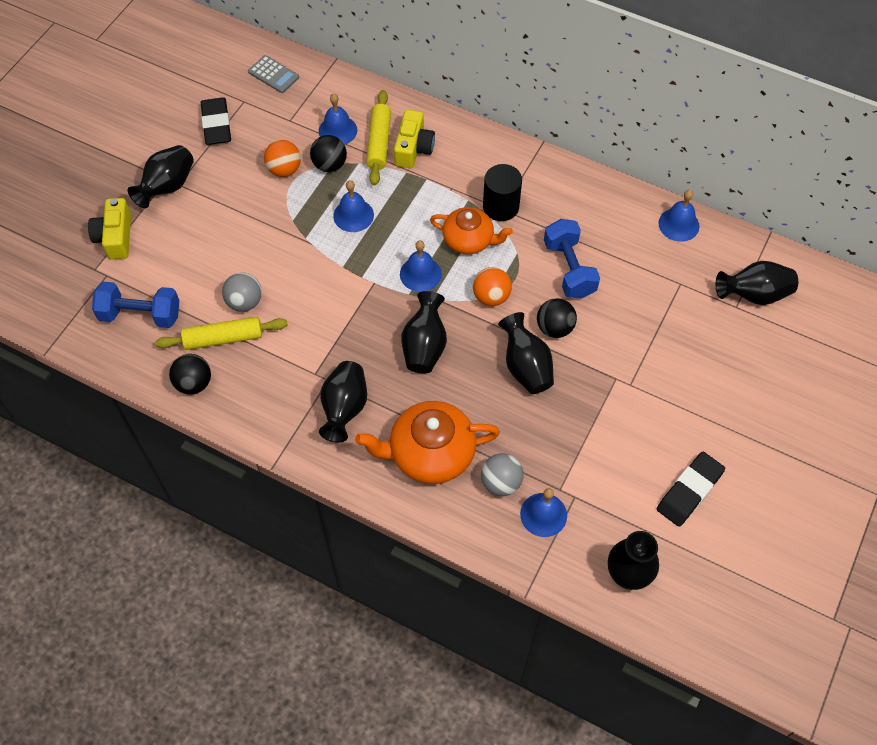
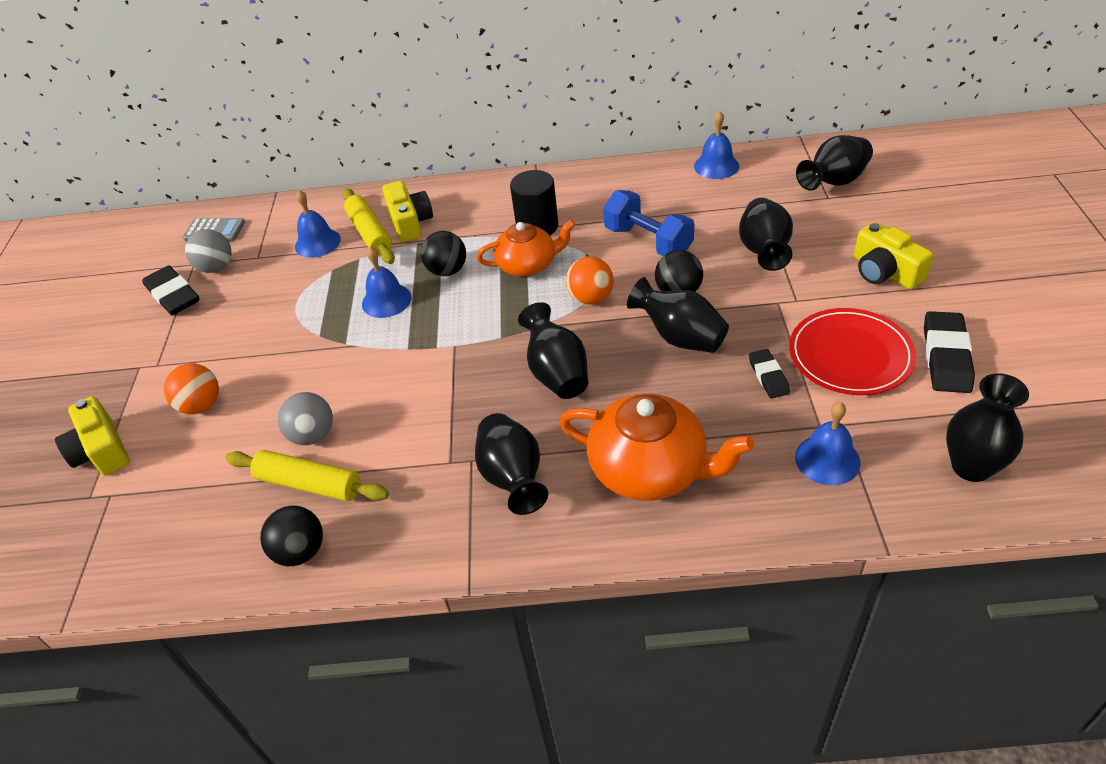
camera: 25 degrees left, 15 degrees down
blue dumbbell [92,281,179,328] -> none
black vase [128,145,194,208] -> black vase moved to [739,198,793,271]
yellow rolling pin [155,317,288,350] -> yellow rolling pin turned 60 degrees clockwise [226,450,389,502]
orange ball [264,140,301,177] -> orange ball moved to [164,364,219,414]
black ball [310,135,347,172] -> black ball moved to [421,231,466,276]
orange teapot [355,401,500,484] -> orange teapot turned 120 degrees counterclockwise [559,393,754,501]
blue bell [400,240,442,292] -> none
grey ball [481,453,524,496] -> grey ball moved to [185,229,232,273]
none -> black eraser [749,349,790,398]
none -> red plate [789,308,916,395]
none -> yellow camera [854,222,933,289]

